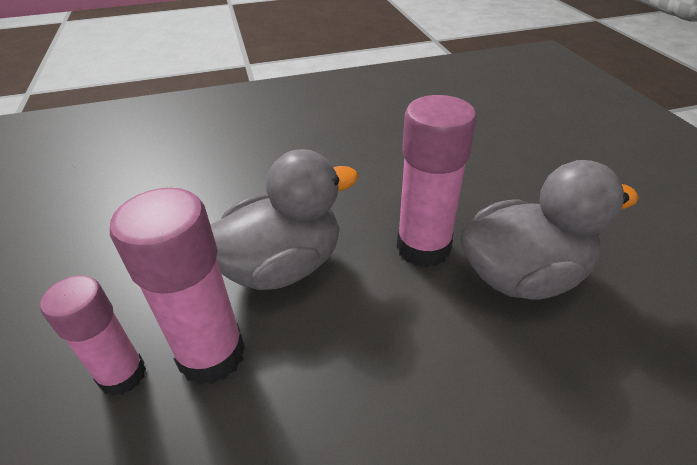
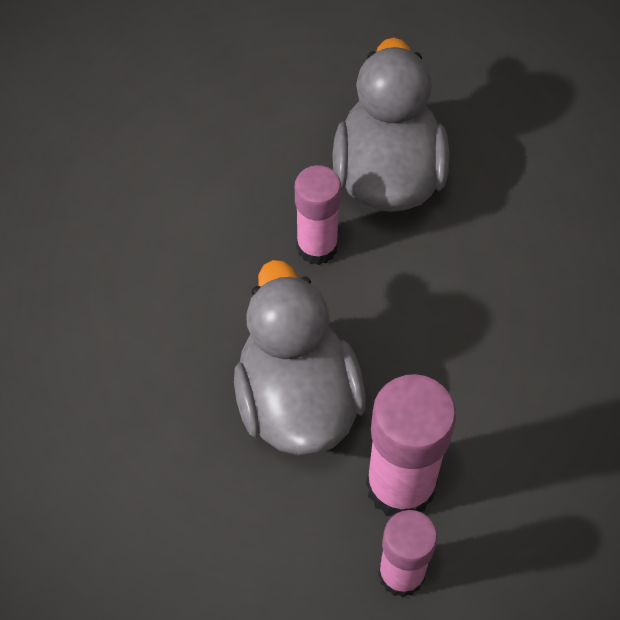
camera: 75 degrees left, 20 degrees up
pink glue stick [397,95,477,268] -> pink glue stick [295,165,341,265], size x0.65

